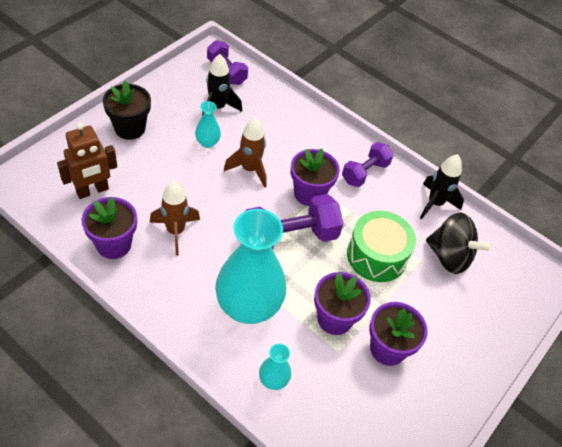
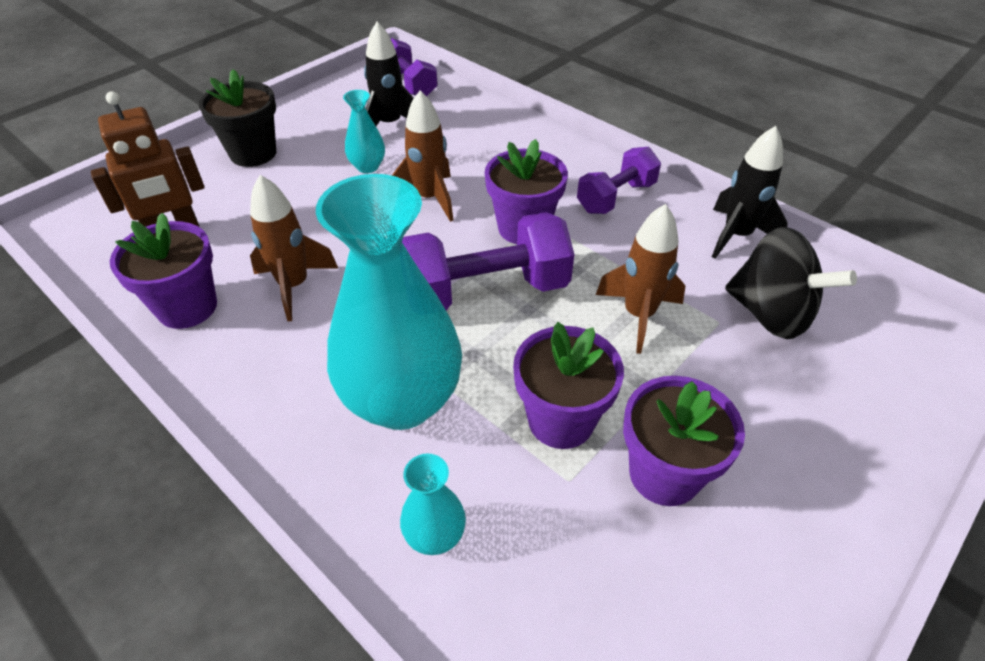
camera: 10 degrees right, 5 degrees down
green drum [347,211,416,282] -> brown rocket [596,204,686,354]

